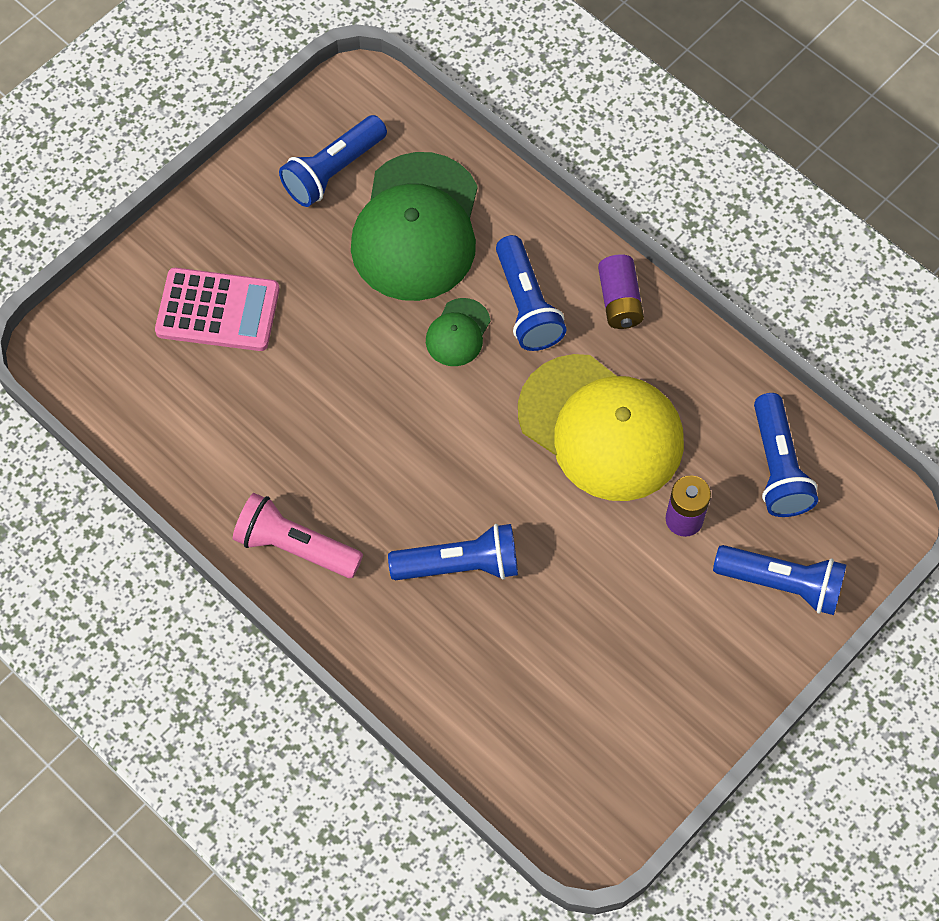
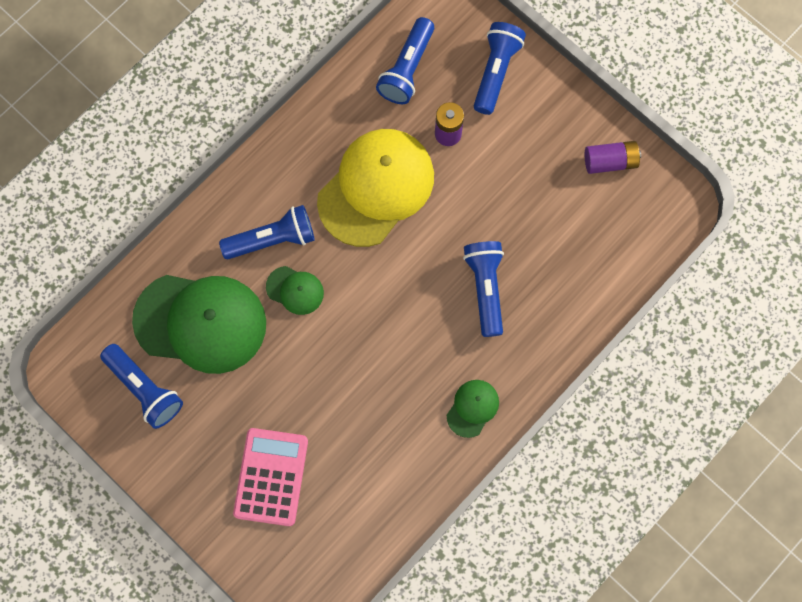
camera: 90 degrees left, 10 degrees up
pink flashlight [233,493,363,578] -> green cap [447,380,499,438]
purple battery [598,254,644,329] -> purple battery moved to [585,141,641,174]
blue flashlight [754,393,818,517] -> blue flashlight turned 120 degrees clockwise [376,17,434,104]

